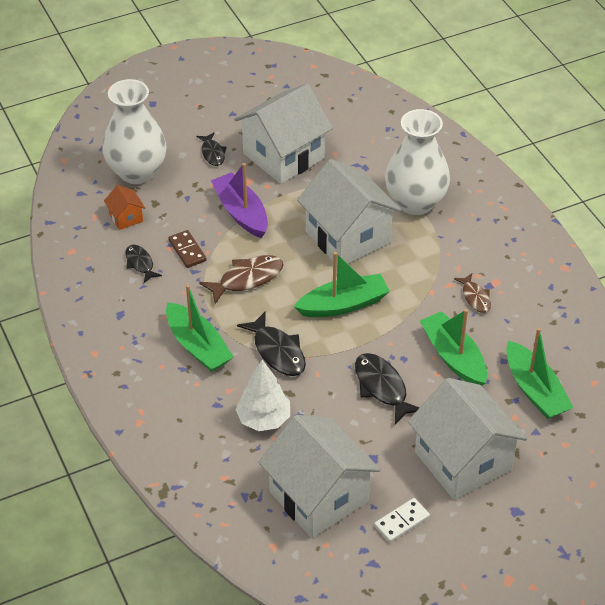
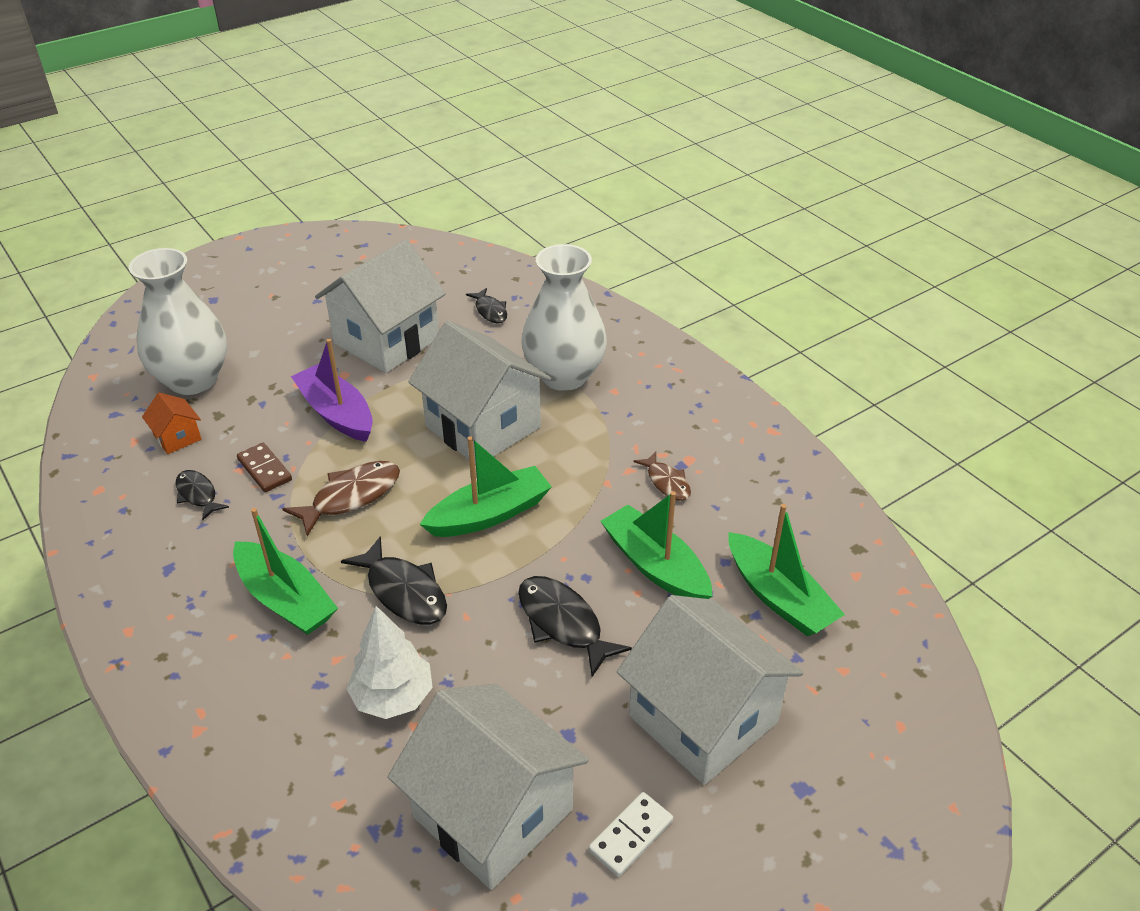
camera: 10 degrees left, 5 degrees down
black fish [197,133,227,166] -> black fish moved to [466,288,507,323]

